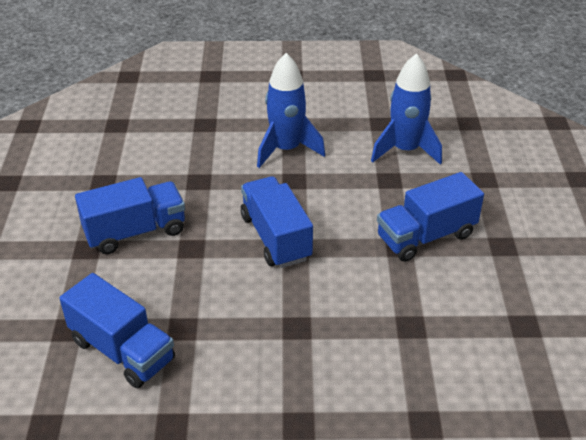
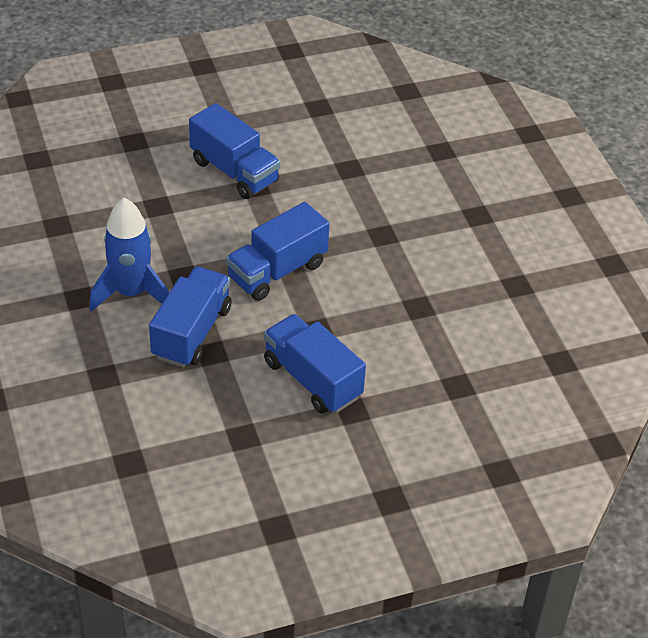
camera: 110 degrees left, 5 degrees up
blue truck [59,273,175,388] -> blue truck moved to [149,266,232,367]
blue rocket [371,53,442,165] -> none

